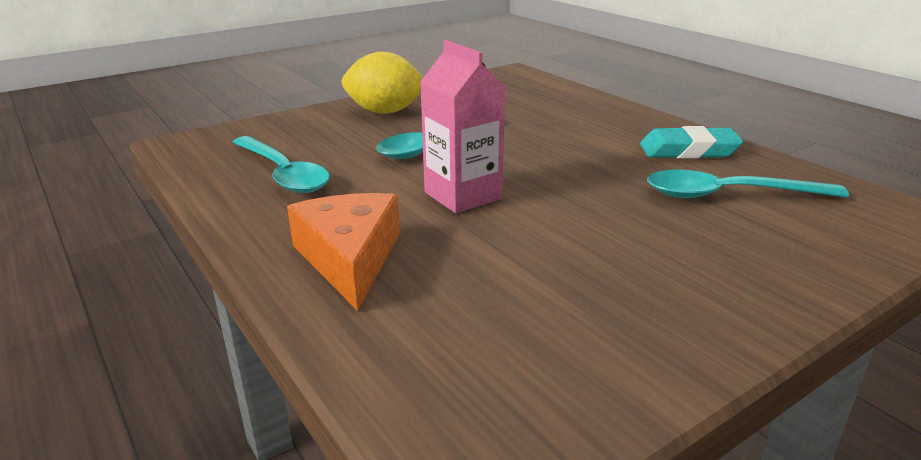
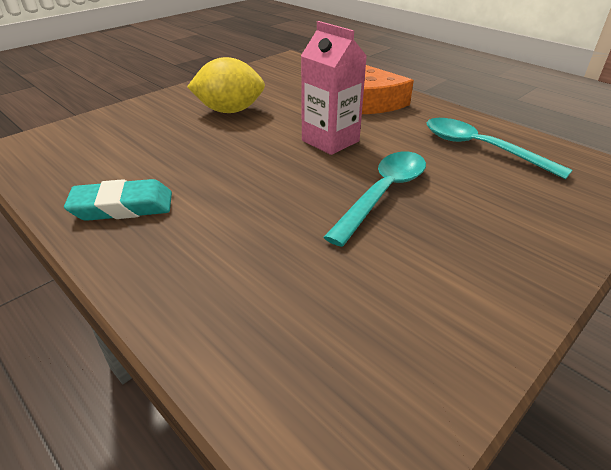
camera: 170 degrees right, 10 degrees up
yellow lemon [342,52,423,114] -> yellow lemon moved to [187,57,265,113]
turquoise spoon [647,169,849,198] -> none

